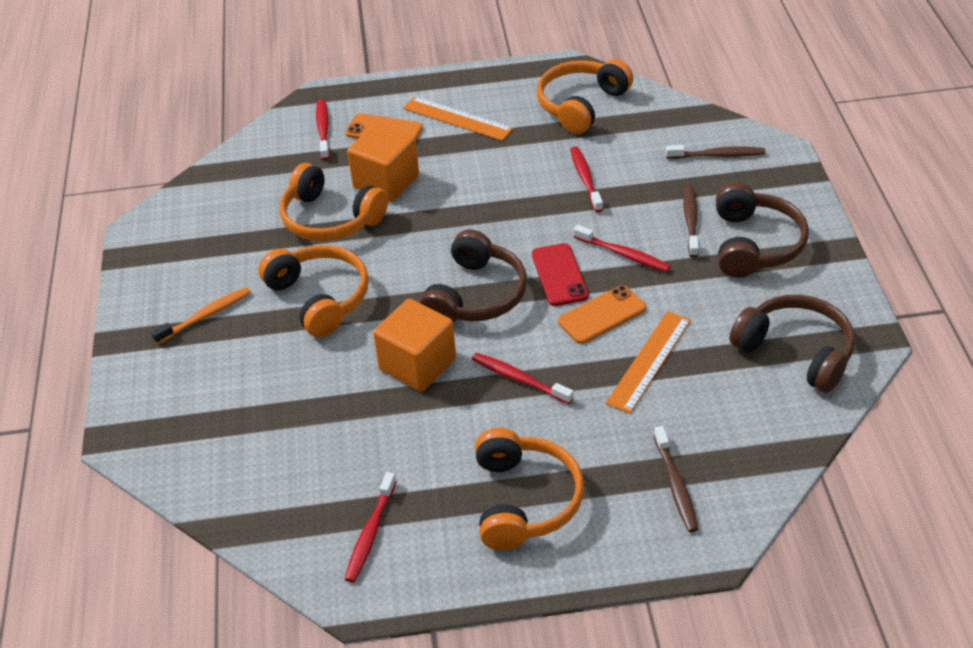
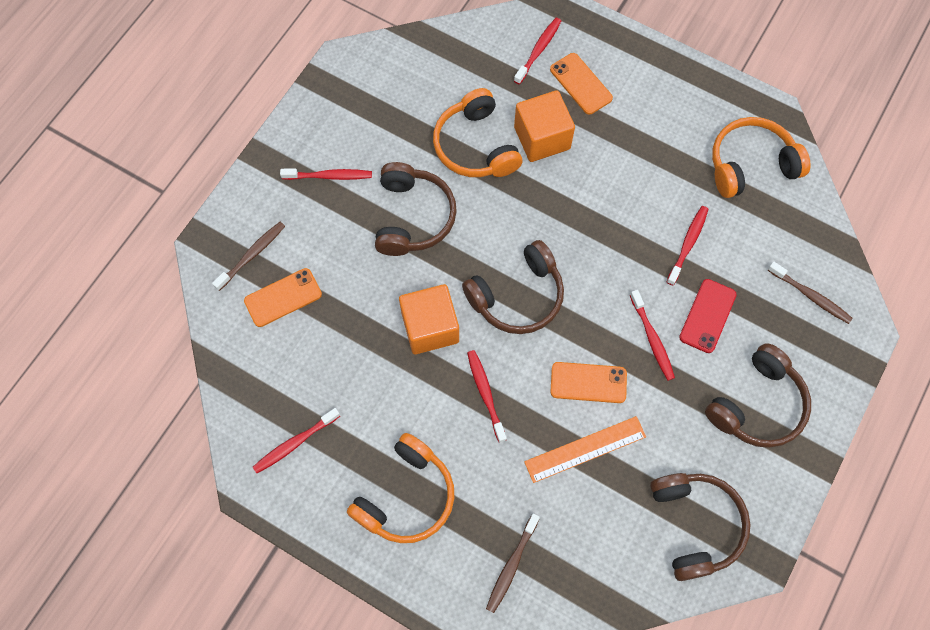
camera: 35 degrees right, 25 degrees up
orange toothbrush [151,287,251,344] -> red toothbrush [280,168,372,180]
orange headphones [258,245,369,337] -> brown headphones [375,162,457,256]
orange ruler [403,96,513,141] -> none
red phone [532,243,589,306] -> red phone moved to [679,279,737,353]
brown toothbrush [683,185,699,257] -> brown toothbrush moved to [212,222,285,291]
none -> orange phone [244,268,322,327]

